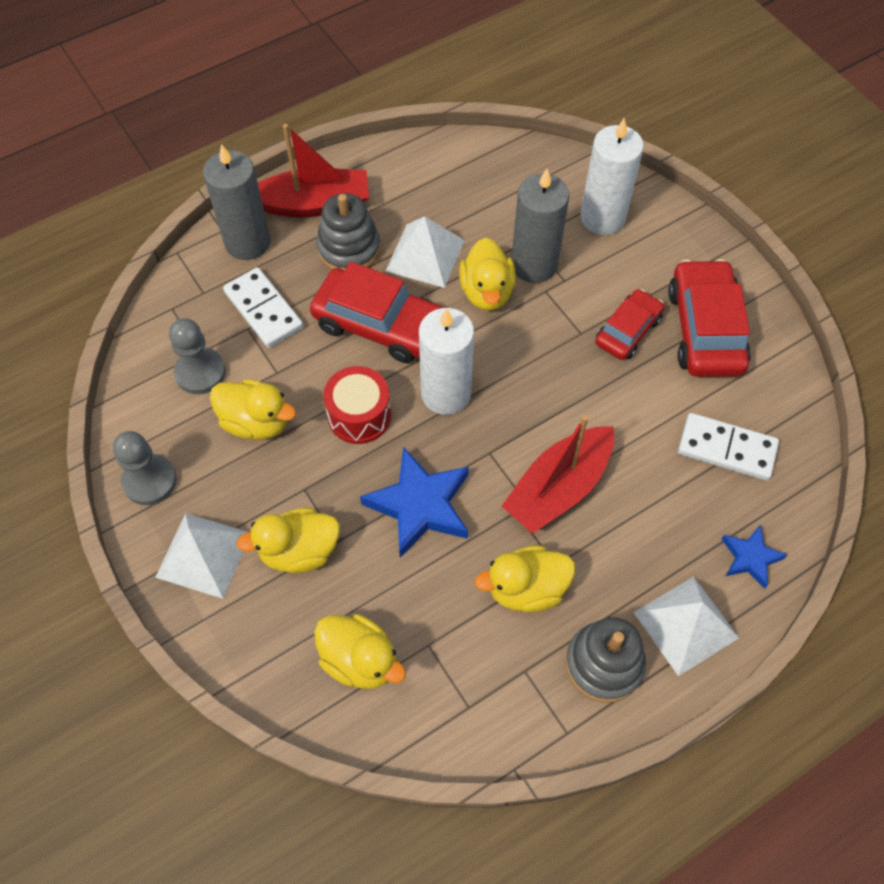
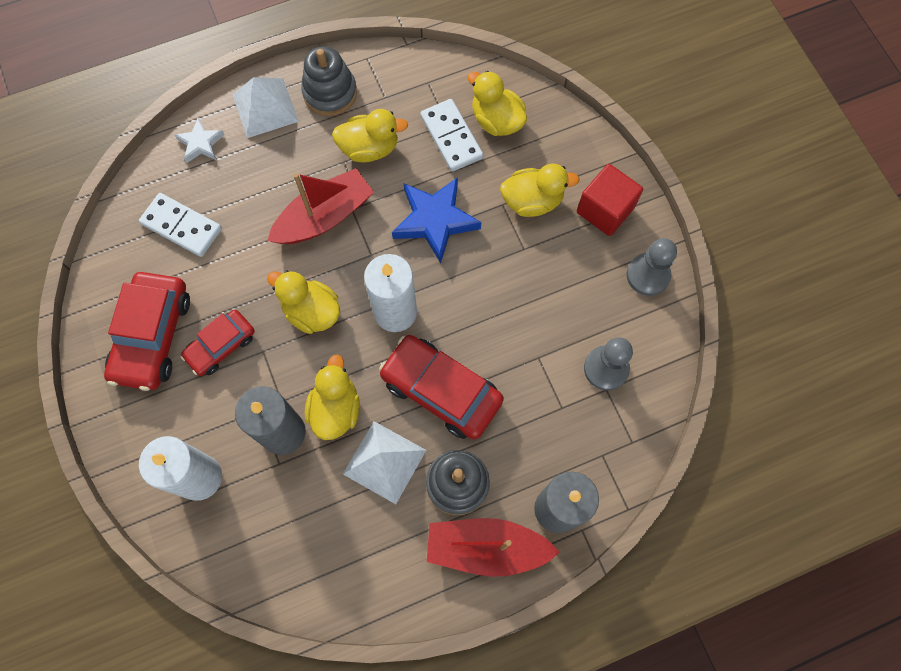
camera: 170 degrees left, 10 degrees up
white pyramid [155,513,247,599] -> red cube [577,164,643,236]
yellow duck [210,379,296,440] -> yellow duck moved to [267,270,340,334]
white domino [223,267,303,348] -> white domino moved to [420,99,483,172]
red drum [323,366,391,444] -> none
blue star [721,525,787,589] -> white star [175,118,225,163]

